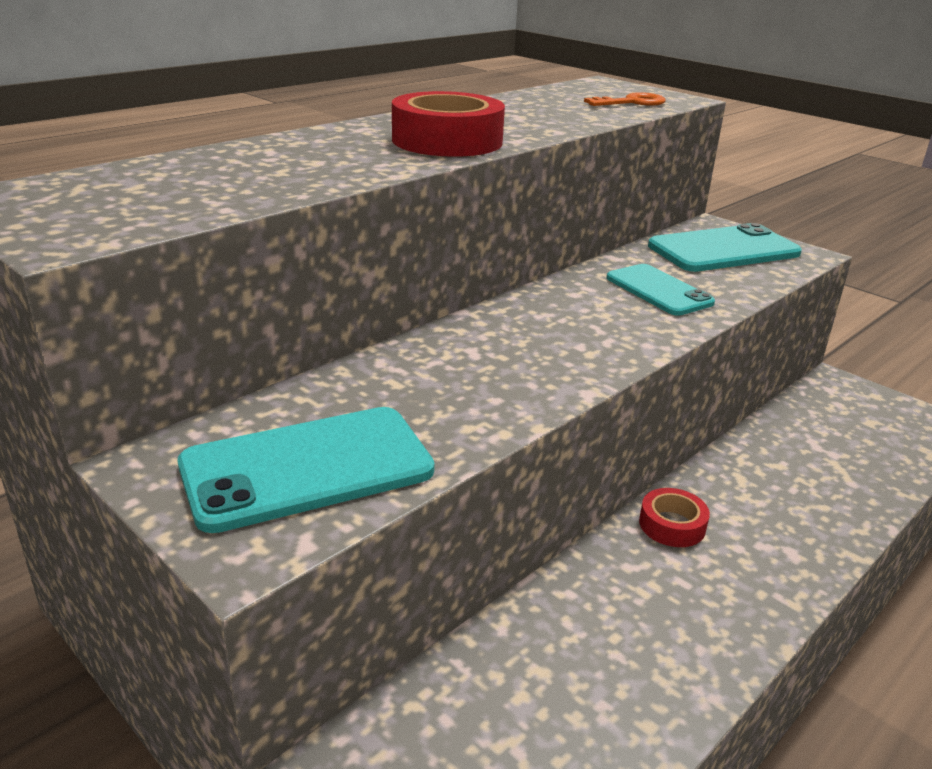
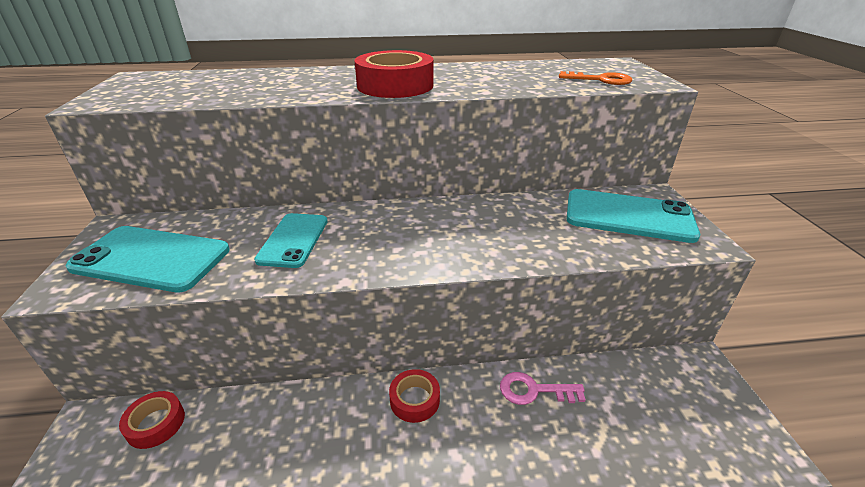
camera: 40 degrees right, 5 degrees up
turquoise phone [606,264,715,316] -> turquoise phone moved to [254,213,328,268]
none -> red tape [119,391,185,449]
none -> pink key [500,372,586,405]

